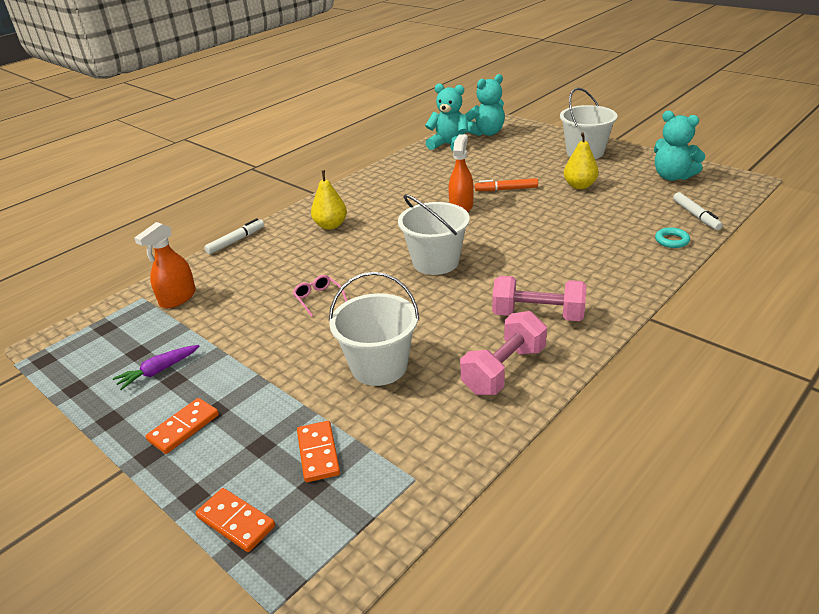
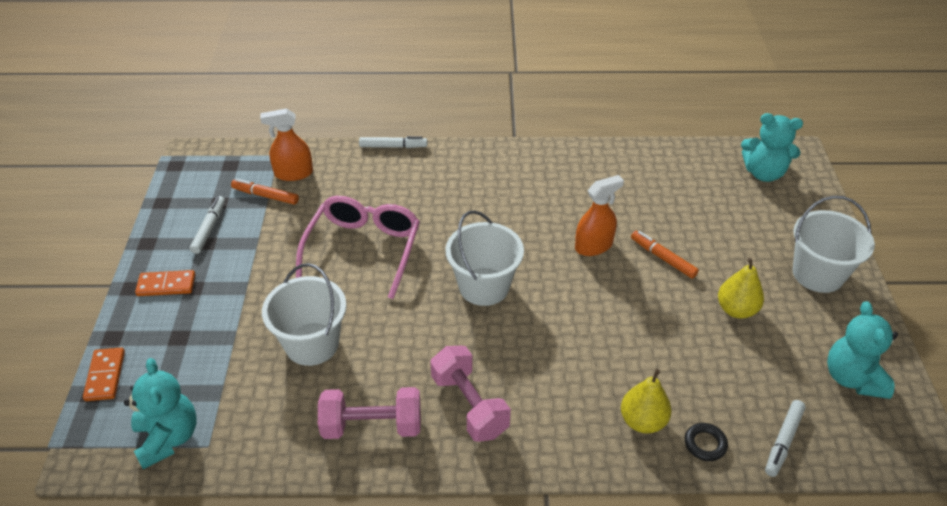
camera: 45 degrees right, 10 degrees up
purple carrot [113,345,200,390] -> white marker [190,196,225,254]
pink glasses [293,275,347,317] -> pink glasses [296,196,420,299], size x2.46
orange domino [297,421,340,482] -> none
yellow pear [311,170,347,230] -> yellow pear moved to [621,369,671,433]
turquoise teddy bear [425,83,468,151] -> turquoise teddy bear moved to [124,358,197,470]
turquoise ring [655,227,690,248] -> black ring [685,423,728,461]
none -> orange marker [231,179,299,205]

